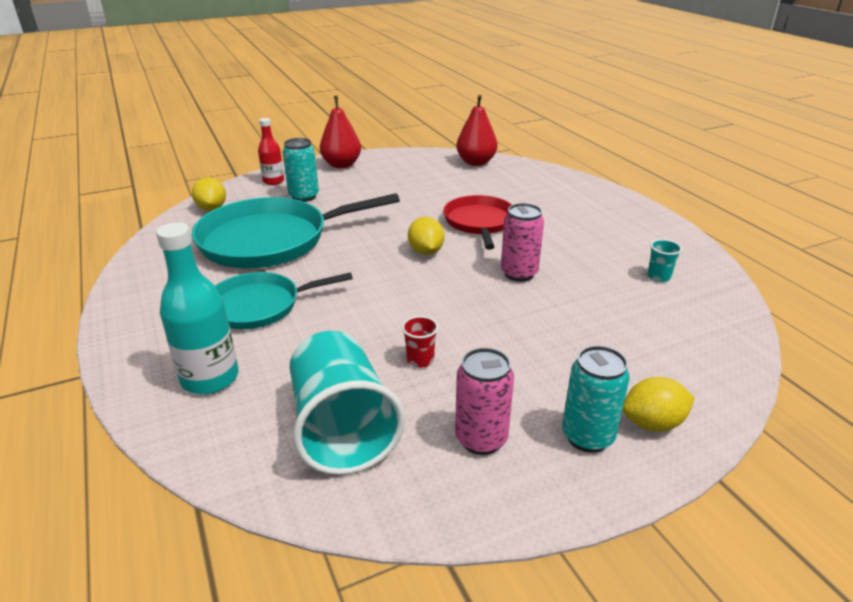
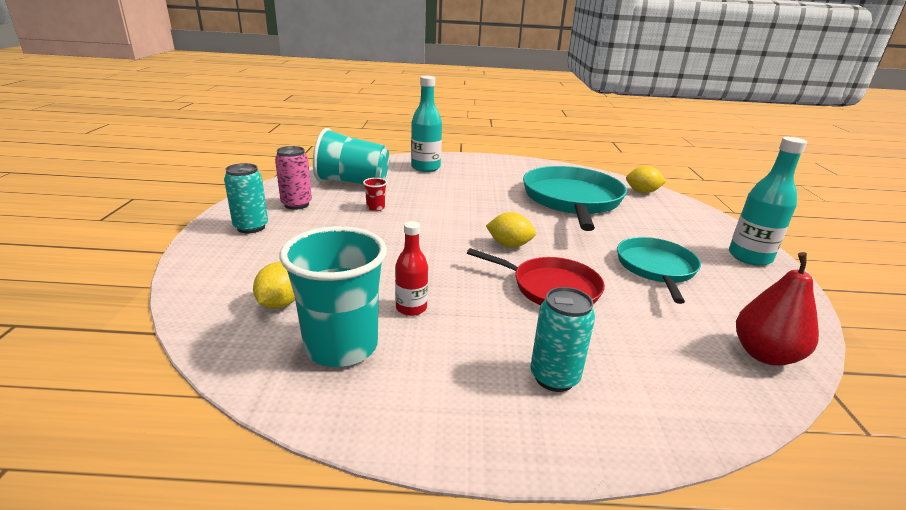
camera: 115 degrees right, 5 degrees down
turquoise pan [215,272,353,329] -> turquoise pan moved to [617,237,701,304]
red bottle [258,118,284,185] -> red bottle moved to [395,221,428,316]
turquoise can [283,138,319,202] -> turquoise can moved to [530,287,595,392]
red pear [320,96,361,168] -> turquoise bottle [729,137,807,266]
pink can [501,203,544,282] -> none
yellow lemon [623,377,695,432] -> yellow lemon moved to [253,262,295,309]
turquoise cup [648,239,682,282] -> turquoise cup [280,226,387,367], size x2.50

